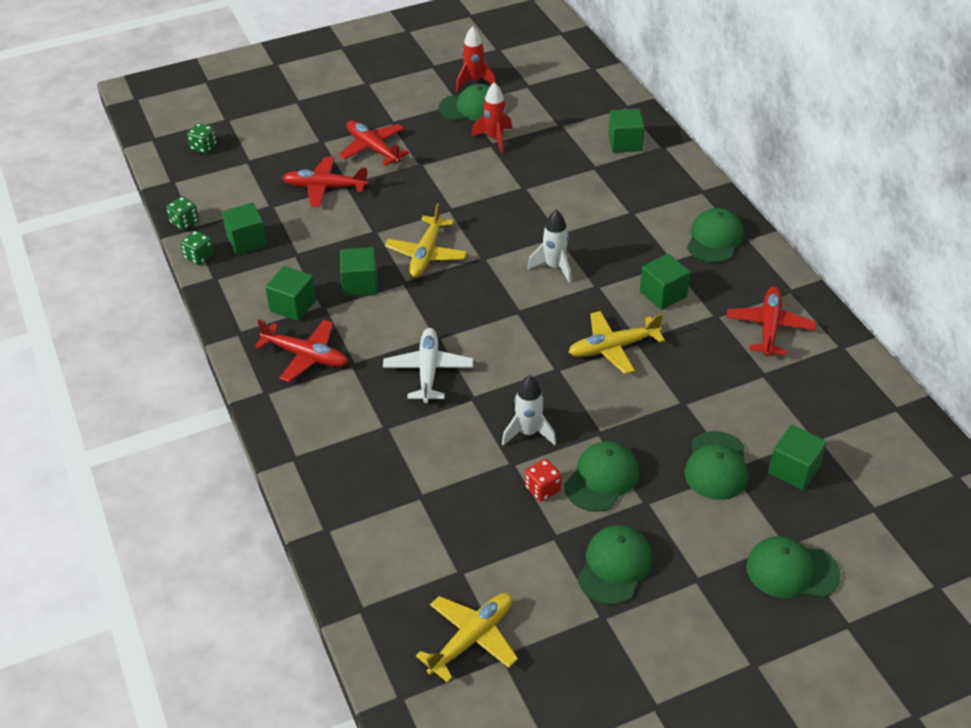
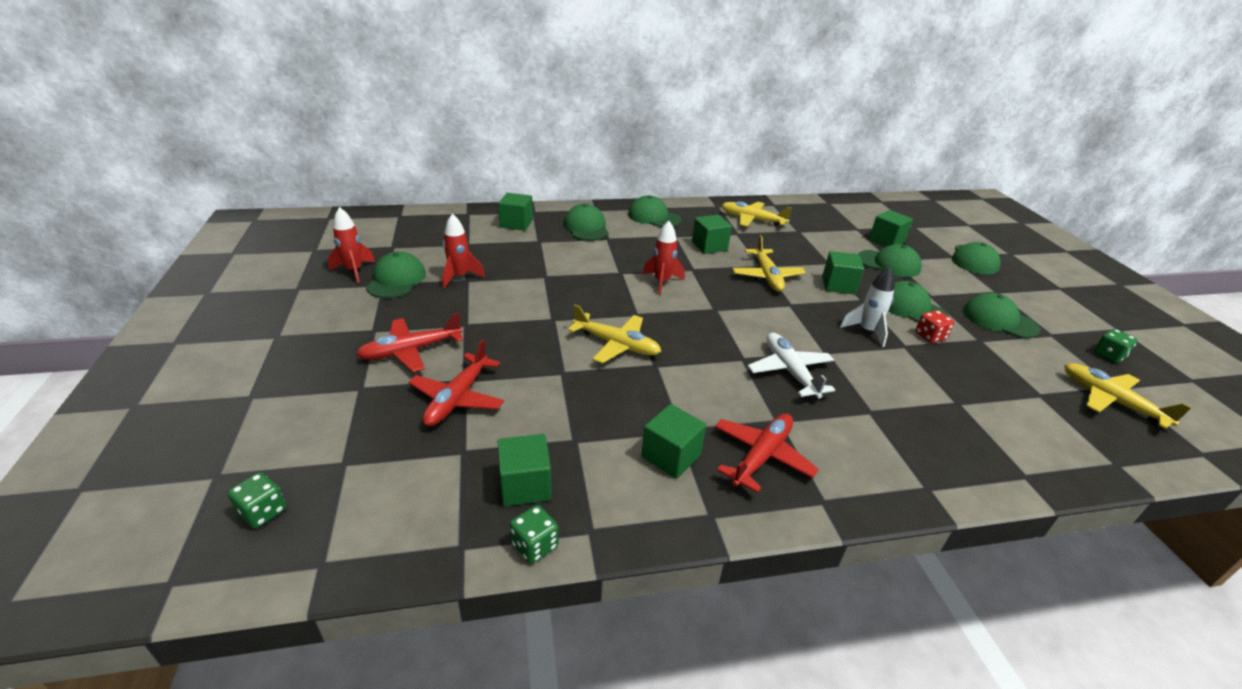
camera: 80 degrees left, 10 degrees down
green dice [166,196,199,230] -> green dice moved to [1094,329,1137,363]
green cube [340,247,378,297] -> green cube moved to [822,251,864,294]
white plane [383,328,473,403] -> white plane turned 60 degrees clockwise [748,333,835,398]
white rocket [527,209,571,283] -> red rocket [643,221,685,295]
red plane [726,287,816,357] -> yellow plane [721,201,792,227]
none -> green cap [564,204,609,240]

